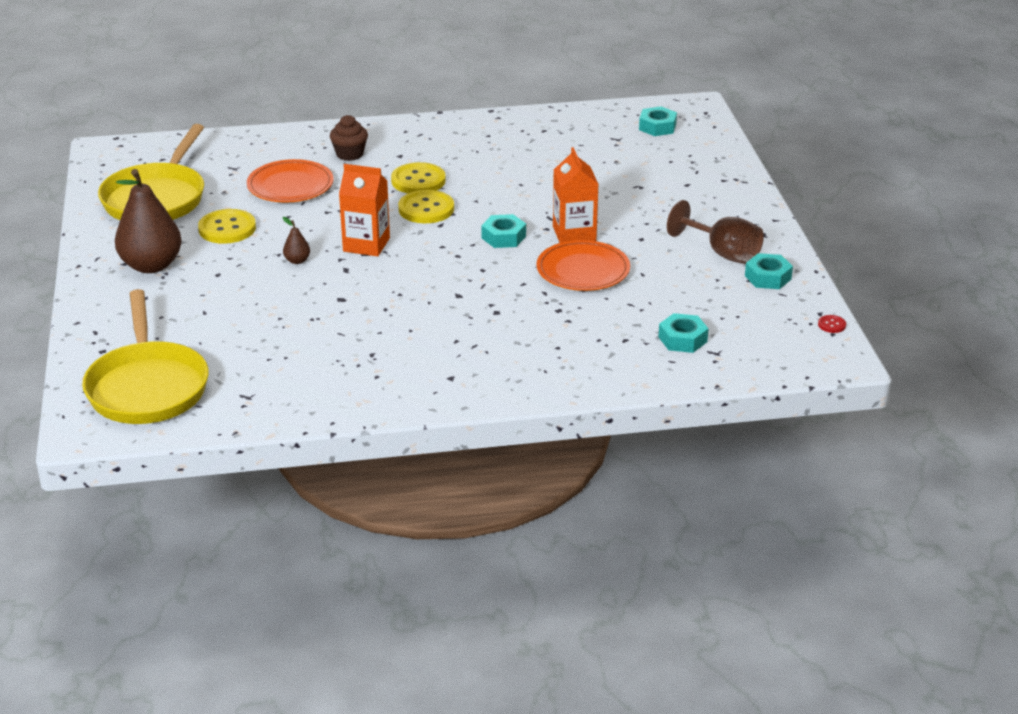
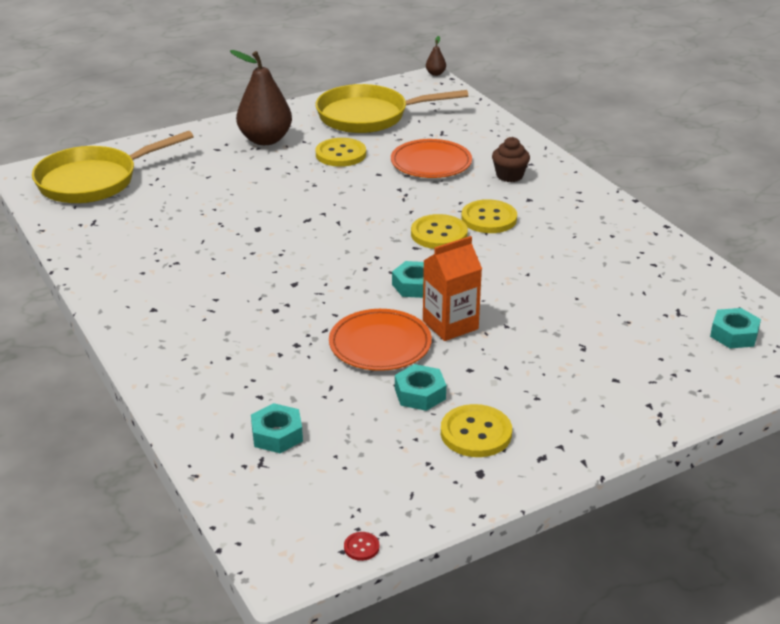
camera: 70 degrees right, 0 degrees up
brown pear [282,217,310,264] -> brown pear moved to [426,36,446,76]
orange carton [339,164,390,256] -> none
brown goblet [667,200,764,264] -> yellow button [441,404,512,457]
turquoise nut [745,253,793,289] -> turquoise nut moved to [395,364,446,411]

